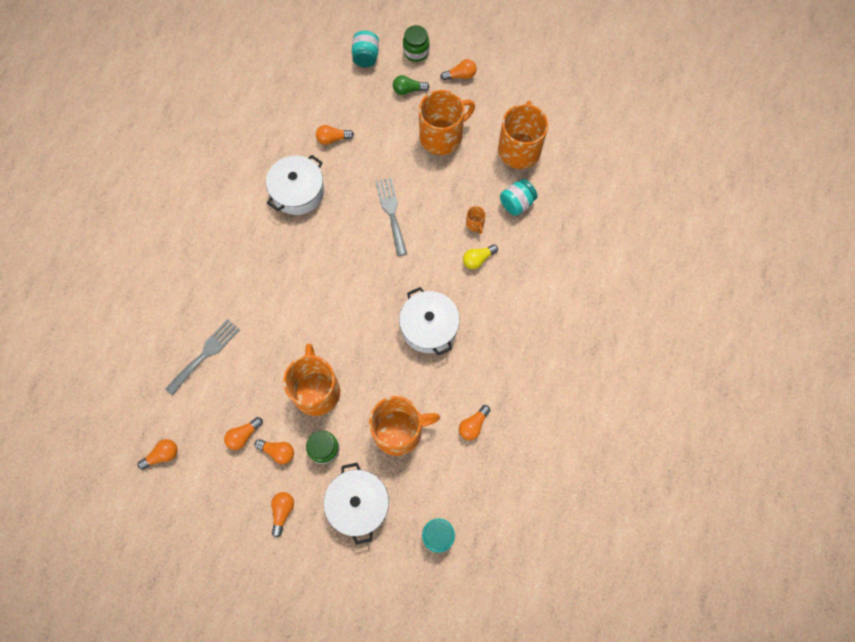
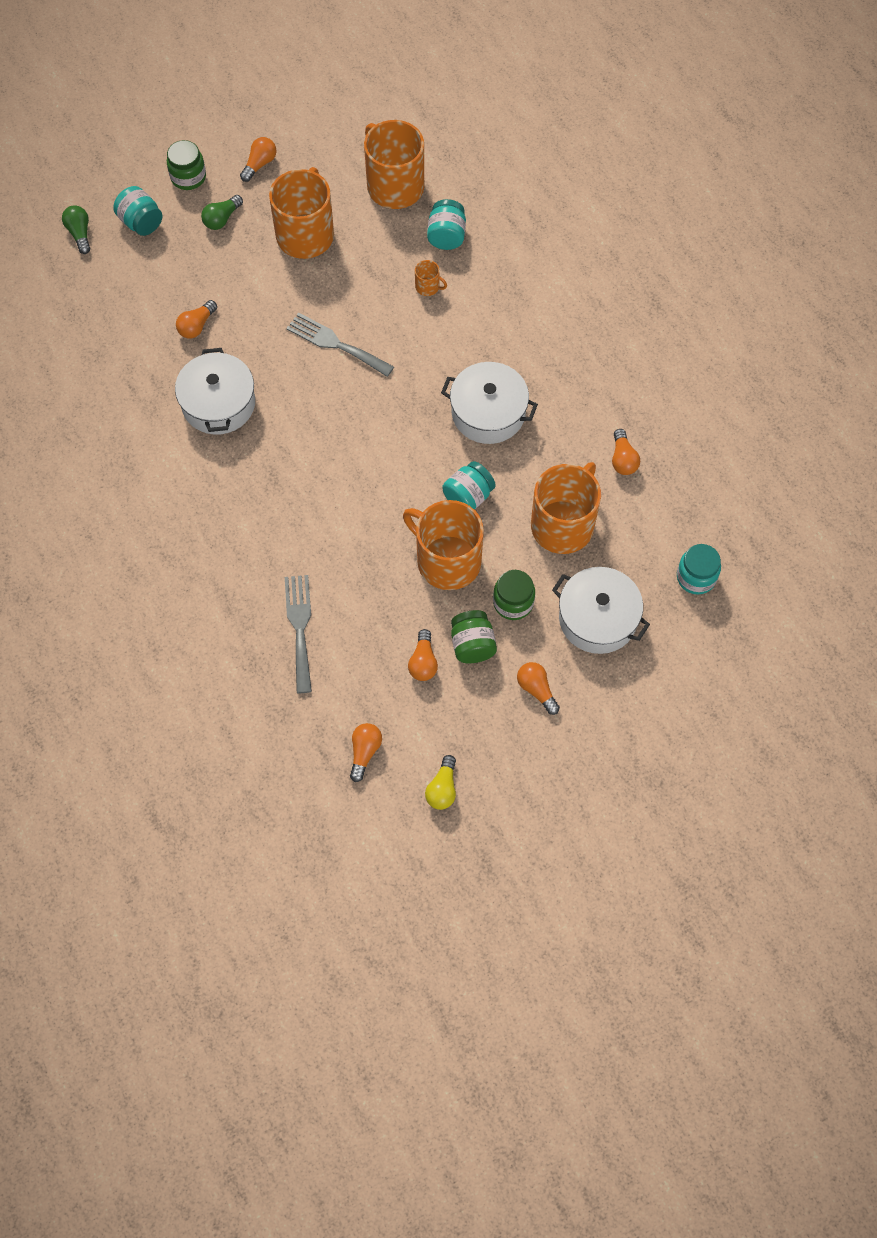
camera: 45 degrees left, 5 degrees down
orange light bulb [254,439,294,464] -> green jar [451,610,497,663]
yellow light bulb [463,245,498,269] -> yellow light bulb moved to [425,755,456,810]
none -> green light bulb [62,205,90,254]
none -> turquoise jar [443,461,496,510]

